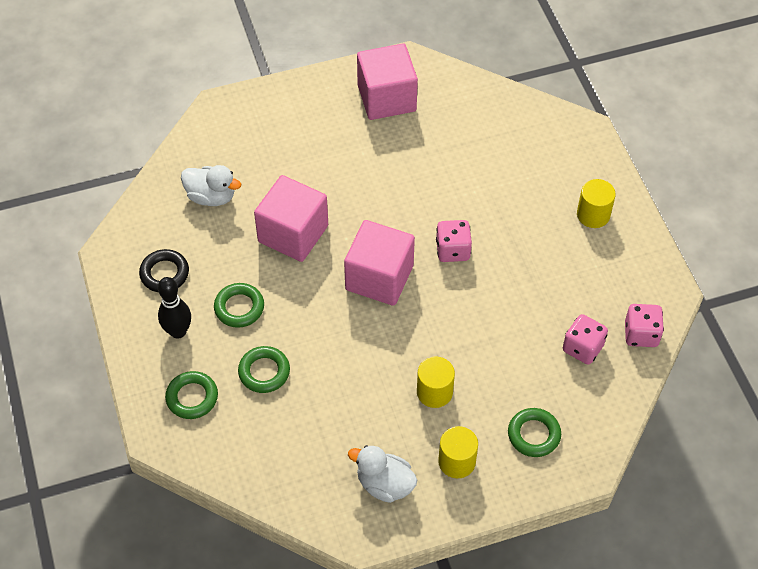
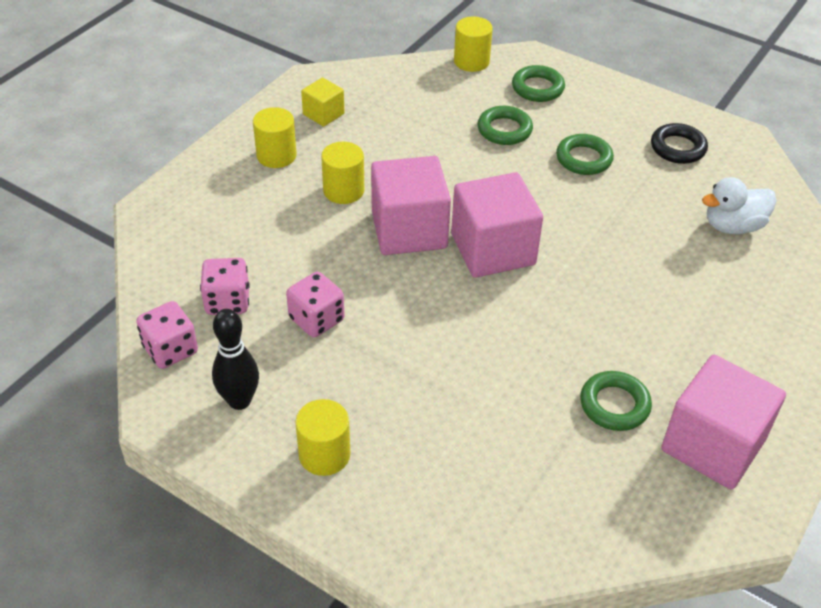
camera: 140 degrees right, 10 degrees down
black bowling pin [158,277,191,339] -> black bowling pin moved to [212,309,259,410]
pink cube [254,175,328,262] -> pink cube moved to [371,156,451,255]
white duck [348,445,417,503] -> yellow cube [301,78,344,127]
pink dice [436,220,472,262] -> pink dice moved to [286,272,344,337]
green ring [508,408,561,457] -> green ring moved to [580,371,652,431]
none -> yellow cylinder [454,17,493,72]

